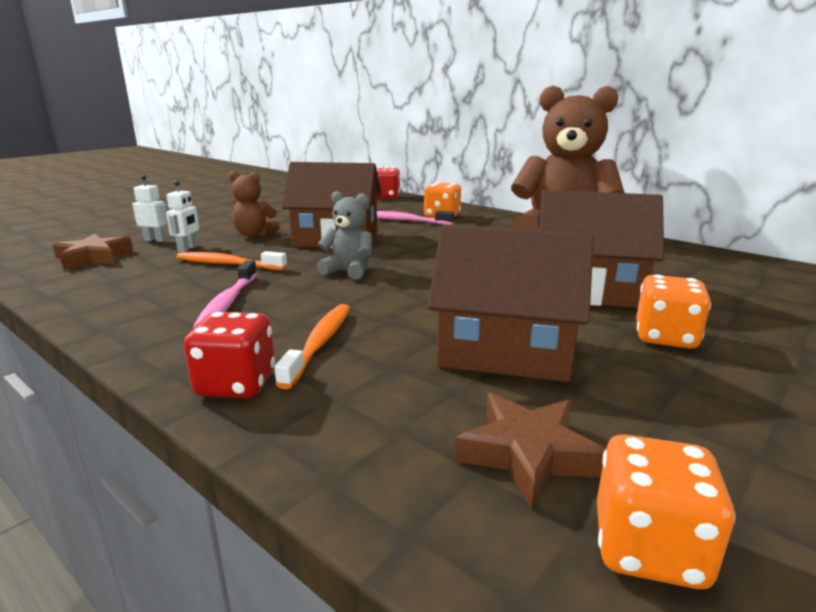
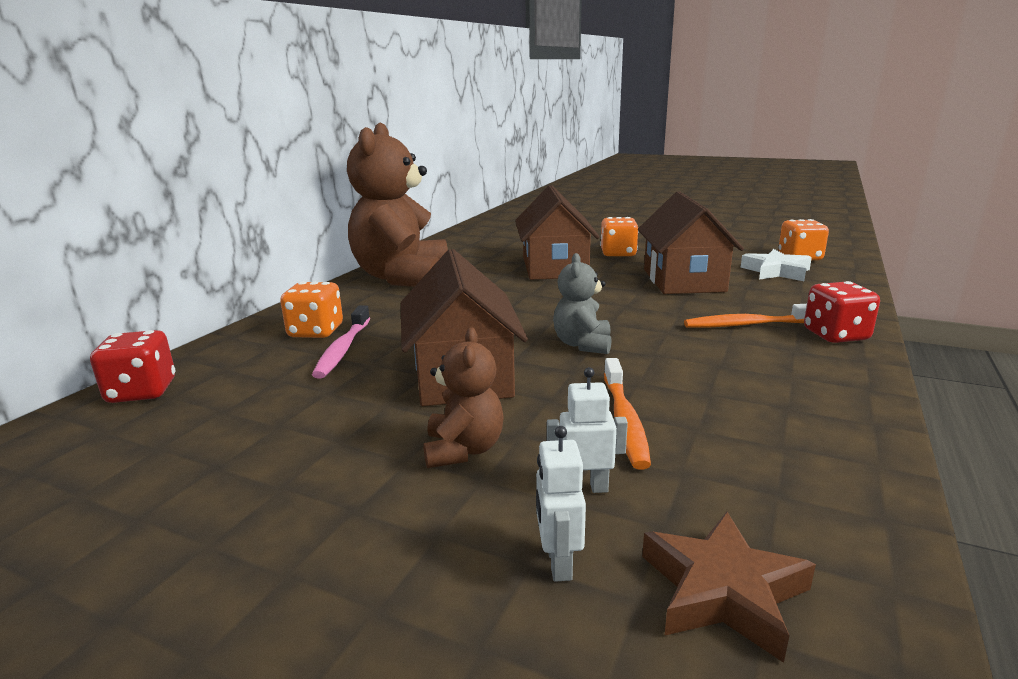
camera: 105 degrees left, 0 degrees up
pink toothbrush [193,260,257,327] -> none
brown star [455,393,606,509] -> white star [741,249,812,281]

